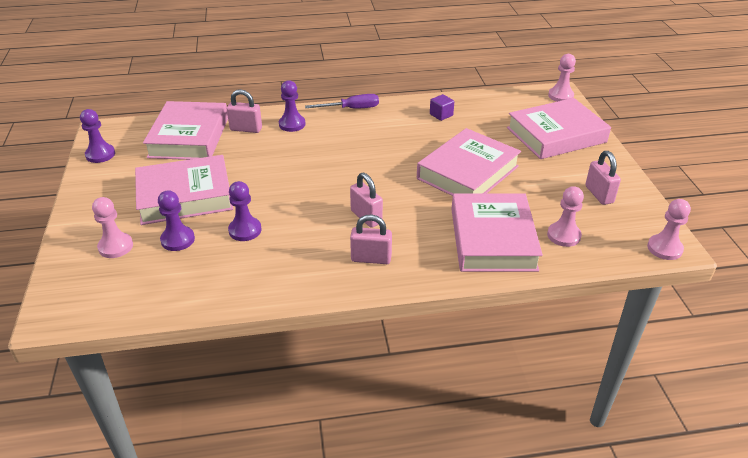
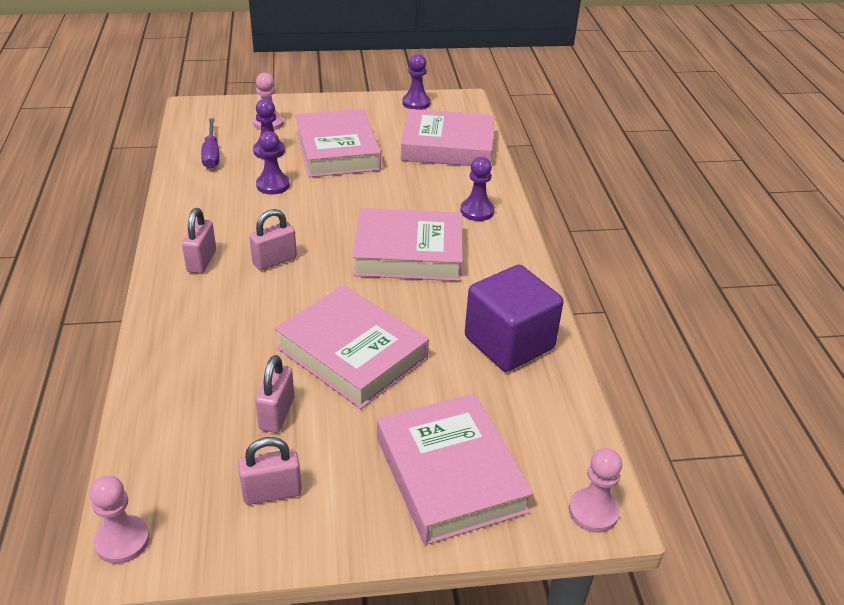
camera: 90 degrees right, 0 degrees up
pink padlock [227,89,262,133] -> pink padlock moved to [255,355,294,433]
purple screwdriver [305,94,379,109] -> purple screwdriver moved to [201,118,219,169]
purple cube [430,94,454,121] -> purple cube [465,265,564,372], size x2.45
pink book [451,193,543,272] -> pink book moved to [353,208,463,281]
pink pawn [547,186,584,247] -> none

